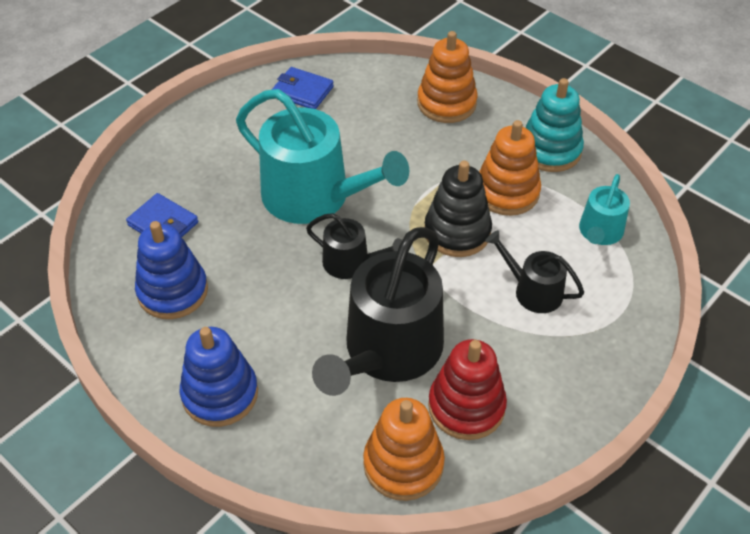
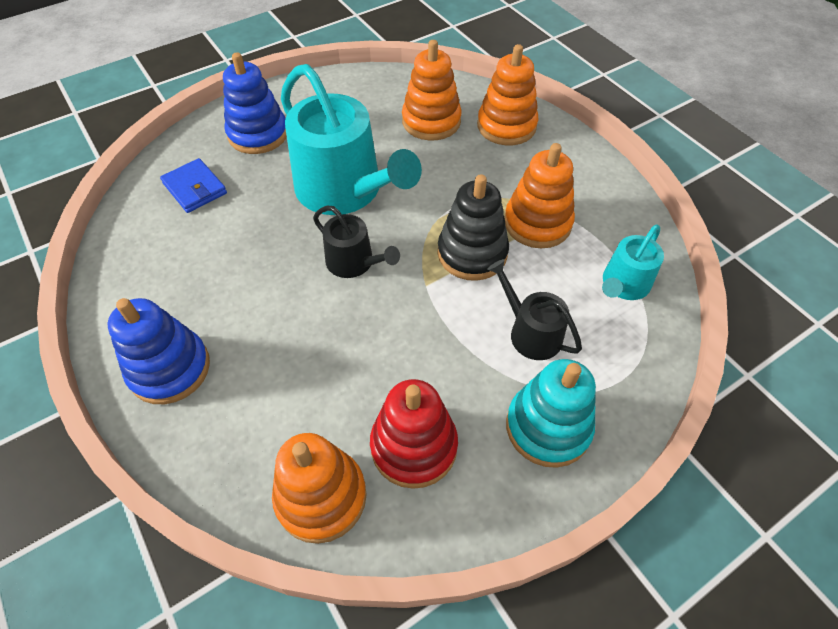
camera: 15 degrees right, 5 degrees up
blue stacking toy [135,221,208,319] -> blue stacking toy moved to [223,52,287,154]
blue wallet [272,67,334,109] -> none
black watering can [312,227,444,396] -> none
turquoise stacking toy [525,78,584,172] -> turquoise stacking toy moved to [506,359,596,468]
none -> orange stacking toy [402,40,462,141]

